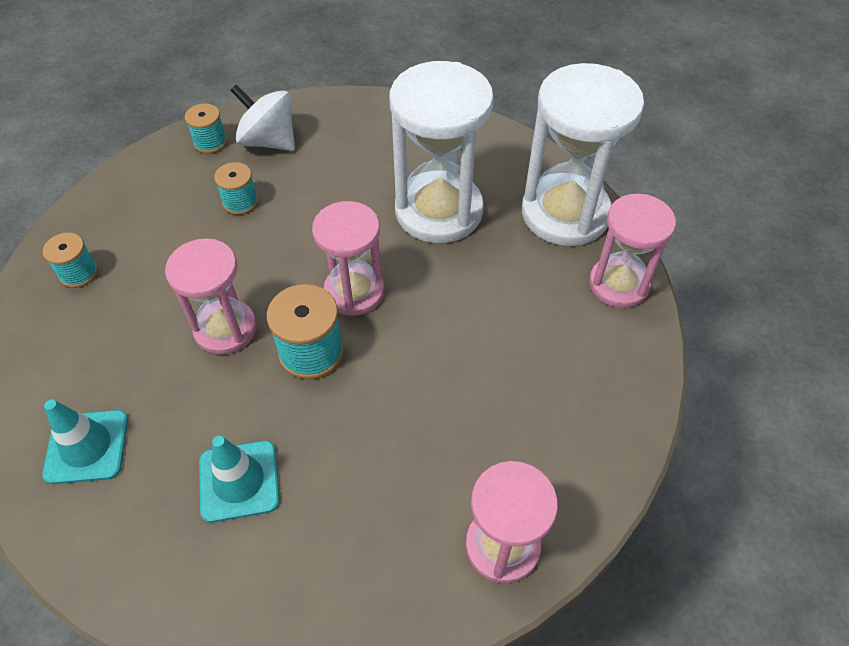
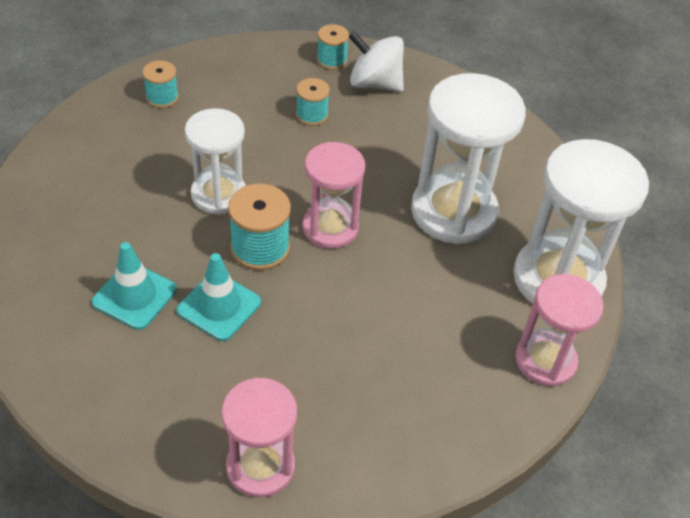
camera: 35 degrees right, 5 degrees down
turquoise traffic cone [42,399,128,484] -> turquoise traffic cone moved to [177,253,261,341]
pink hourglass [165,239,257,355] -> white hourglass [185,108,246,215]
white spinning top [230,84,295,151] -> white spinning top turned 45 degrees counterclockwise [349,31,404,92]

